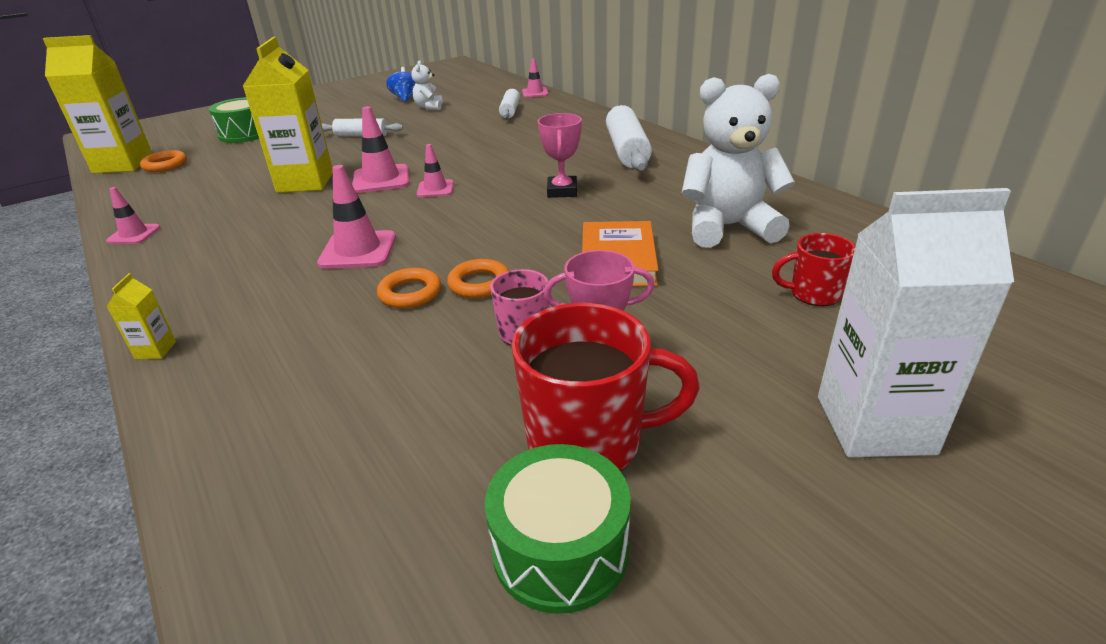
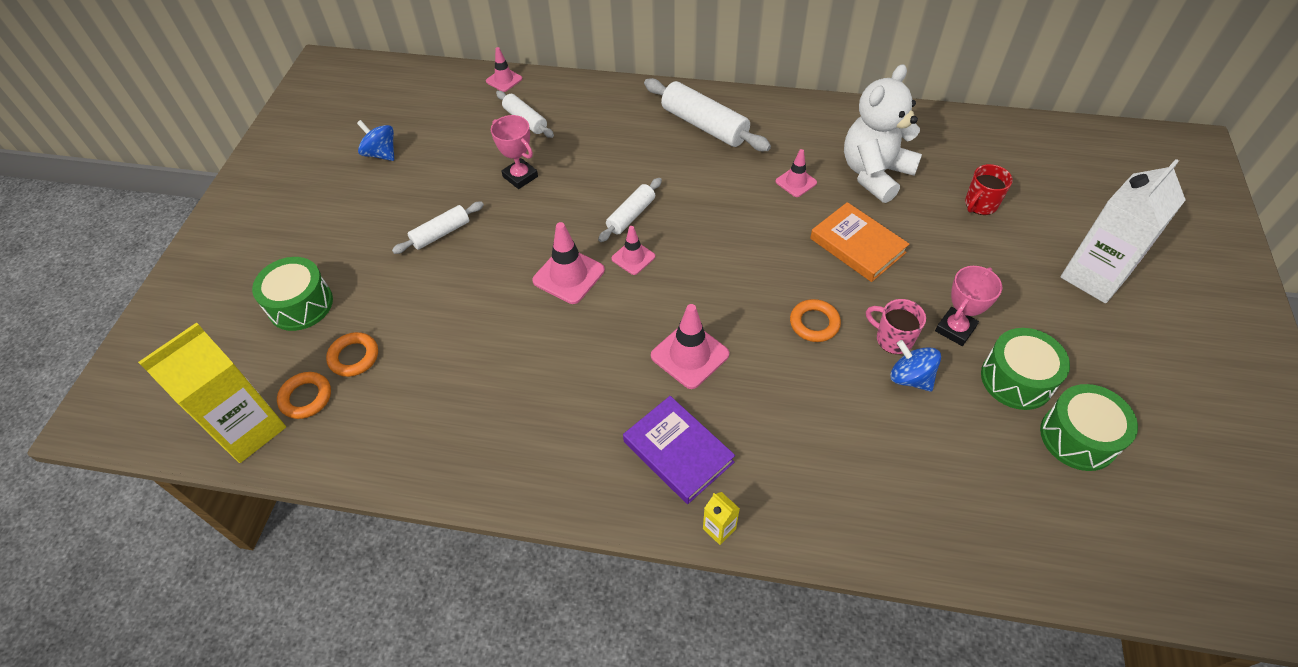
camera: 45 degrees left, 20 degrees up
pink traffic cone [106,187,161,244] -> pink traffic cone moved to [775,149,817,197]
yellow carton [243,37,333,193] -> none
orange ring [377,268,441,308] -> orange ring moved to [326,332,378,377]
white teddy bear [411,60,443,110] -> none
red mug [511,303,700,471] -> green drum [981,328,1070,410]
pink trophy [538,113,582,198] -> pink trophy moved to [491,115,538,189]
none -> white rolling pin [598,178,662,242]
none -> purple book [623,396,735,504]
none -> blue spinning top [890,340,941,392]

